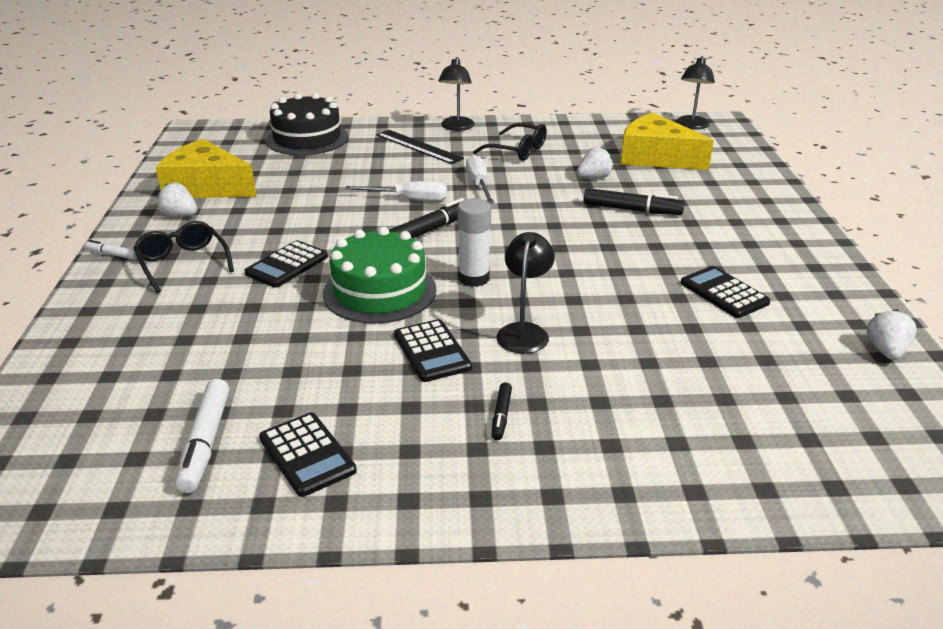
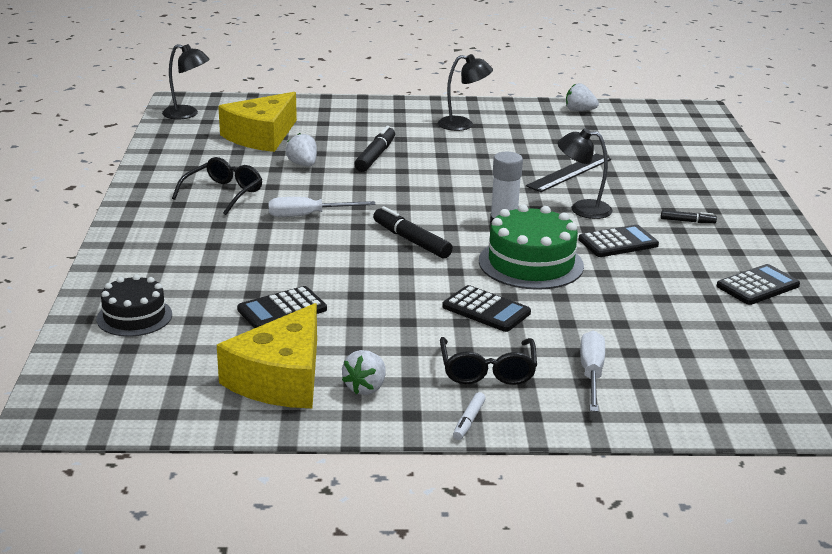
camera: 90 degrees left, 5 degrees down
black glasses [133,221,234,293] -> black glasses turned 60 degrees counterclockwise [440,337,537,385]
white marker [175,379,229,493] -> none
black cake [266,93,349,155] -> black cake [97,274,172,337], size x0.64
white screwdriver [345,181,447,201] -> white screwdriver moved to [580,330,605,412]
black ruler [376,130,464,164] -> black ruler moved to [526,153,611,192]
black lamp [439,57,475,131] -> black lamp moved to [438,54,493,131]
black calculator [681,266,771,318] -> black calculator moved to [237,286,327,328]

